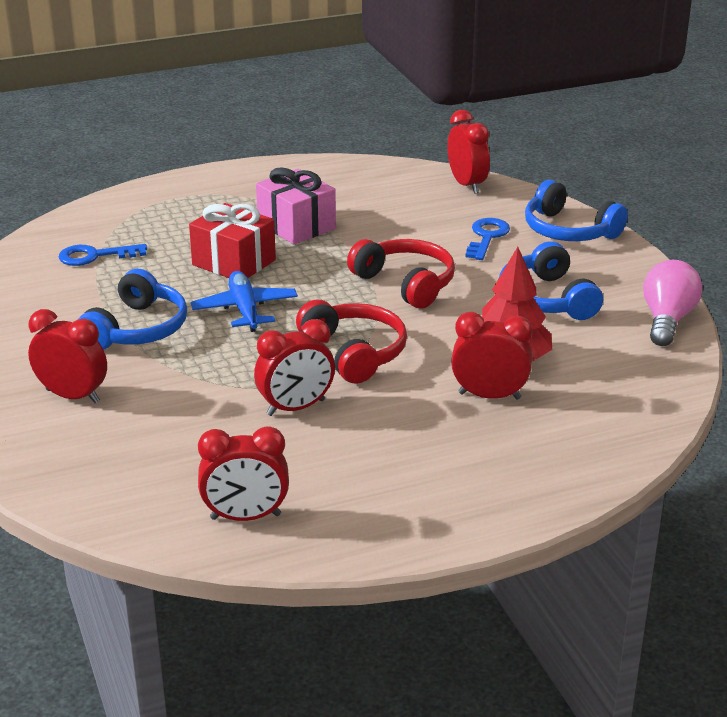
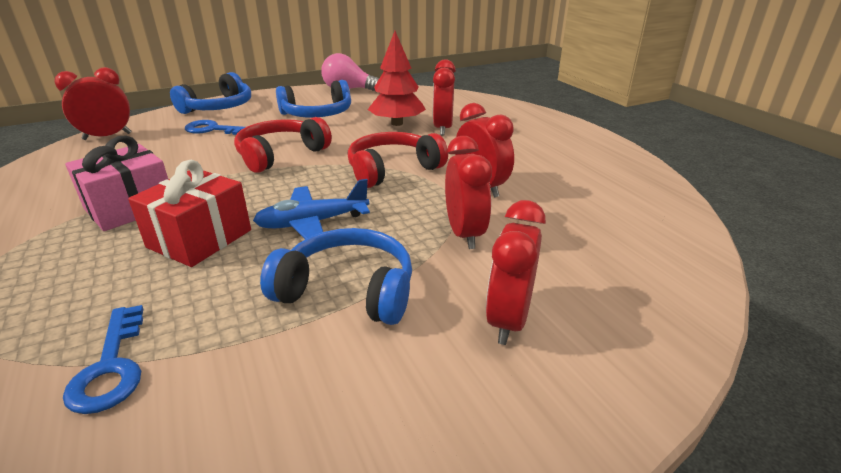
camera: 95 degrees left, 0 degrees up
red clock [198,426,289,521] -> red clock moved to [445,136,492,249]

